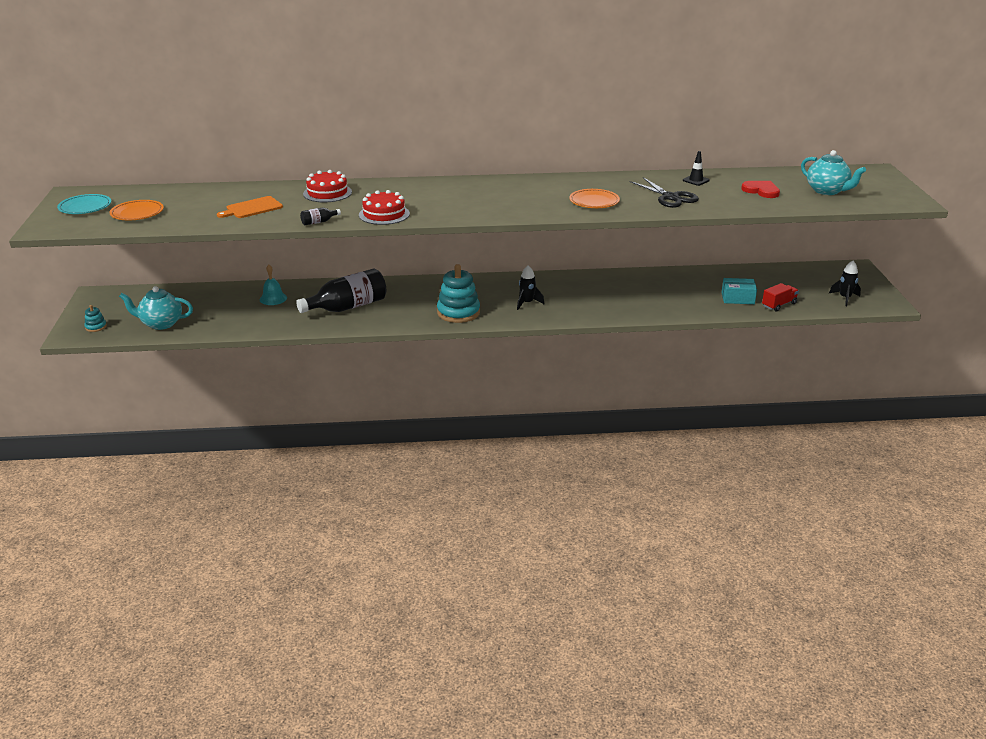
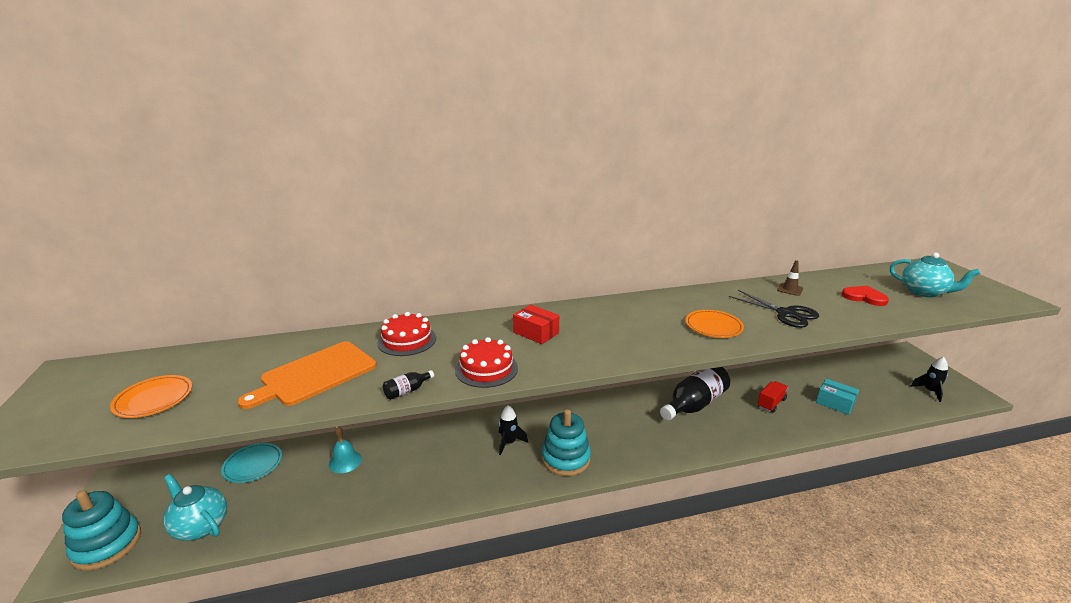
camera: 10 degrees left, 5 degrees down
turquoise plate [57,194,111,214] -> turquoise plate moved to [221,443,282,483]
turquoise stacking toy [84,305,107,332] -> turquoise stacking toy [62,490,141,571], size x2.17
turquoise teapot [119,286,193,330] -> turquoise teapot turned 45 degrees clockwise [163,474,227,541]
orange cutting board [217,196,283,218] -> orange cutting board [238,341,377,409], size x1.56
black bottle [296,268,386,313] -> black bottle moved to [660,367,730,420]
black rocket [517,265,544,310] -> black rocket moved to [499,405,528,455]
black traffic cone [683,151,710,186] -> brown traffic cone [777,260,803,296]
turquoise box [721,278,757,304] -> turquoise box turned 45 degrees clockwise [816,379,859,415]
red truck [762,283,799,312] -> red truck moved to [757,381,788,413]
none -> red box [513,305,559,344]

